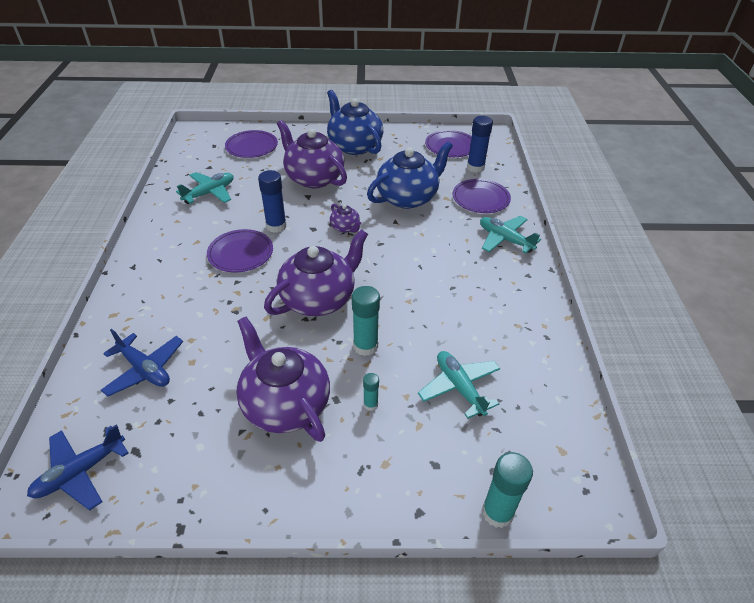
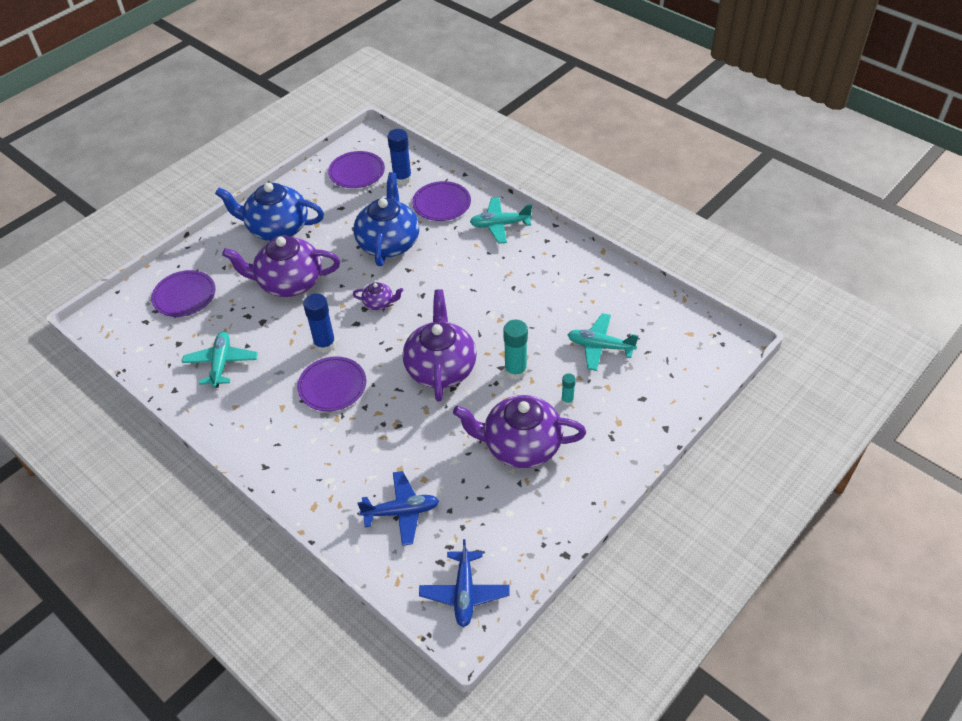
camera: 45 degrees left, 5 degrees up
turquoise glue stick [482,452,533,528] -> none

